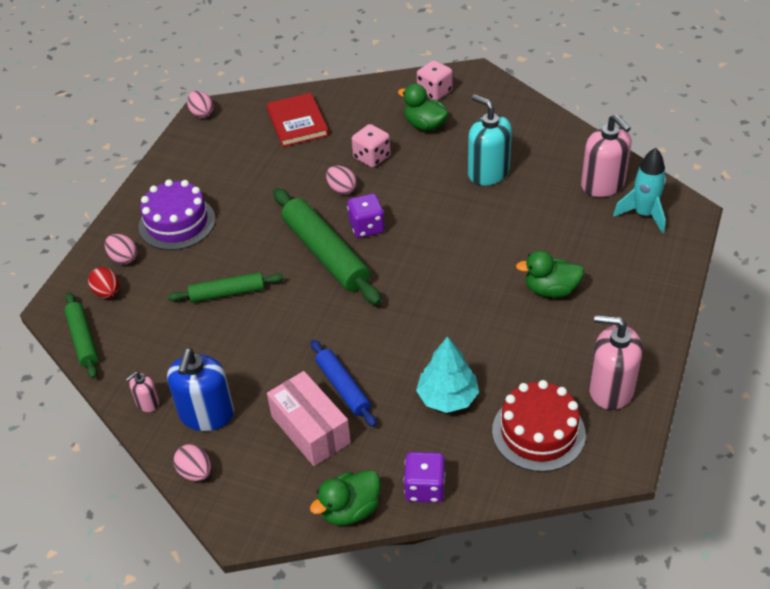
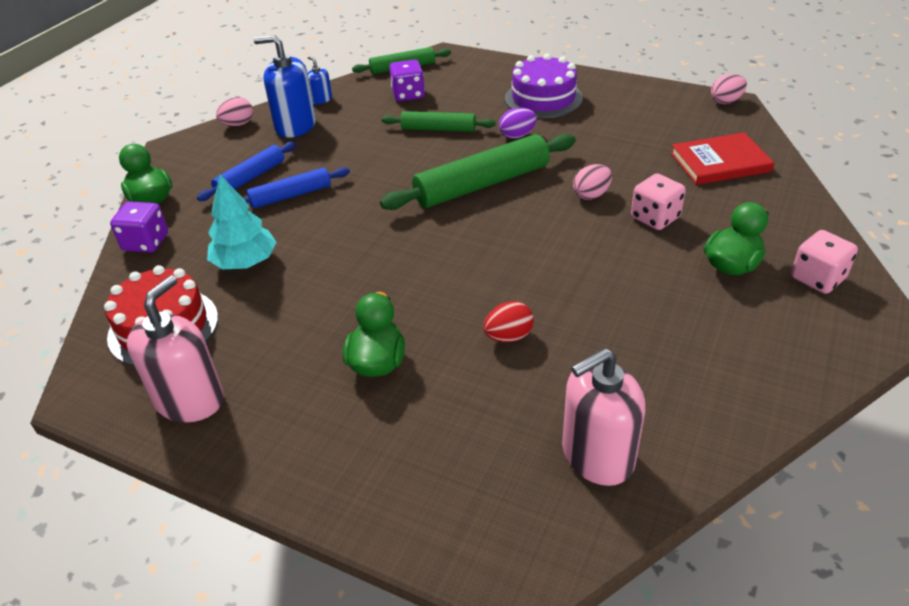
camera: 95 degrees right, 5 degrees down
red egg [88,267,119,298] -> red egg moved to [483,301,534,342]
pink egg [105,234,137,264] -> none
pink soap dispenser [126,372,159,412] -> blue soap dispenser [308,56,332,104]
green rolling pin [168,272,284,303] -> green rolling pin turned 75 degrees counterclockwise [381,111,496,132]
pink box [267,371,351,466] -> blue rolling pin [197,142,296,201]
purple dice [347,194,385,238] -> purple dice moved to [389,60,425,101]
turquoise soap dispenser [468,95,512,186] -> none
turquoise rocket [613,148,666,233] -> none
none -> purple egg [499,108,537,139]

